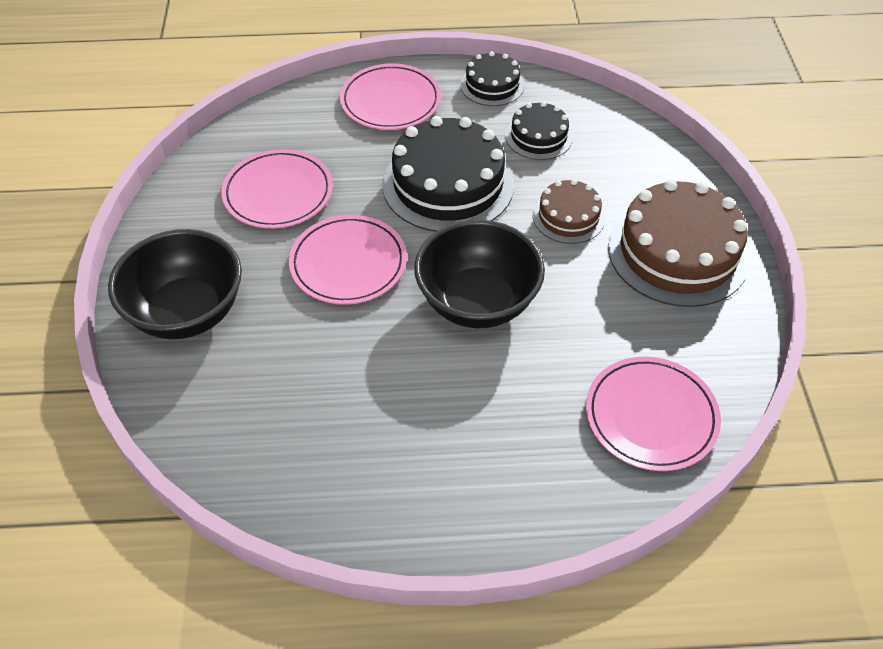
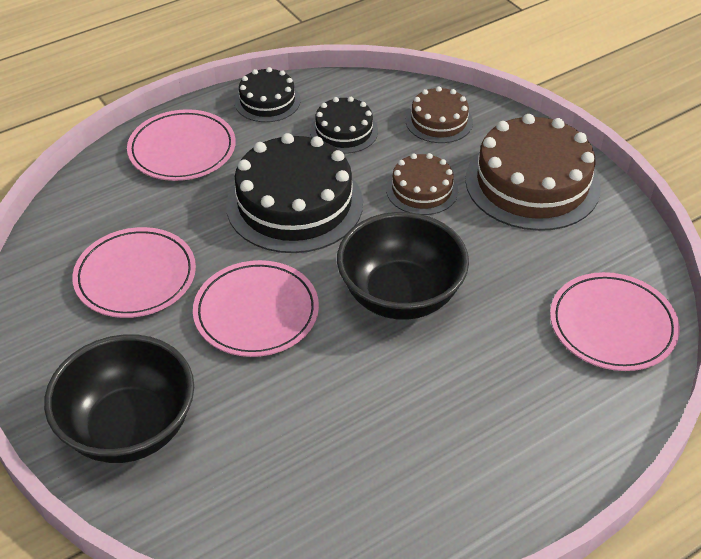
camera: 30 degrees left, 5 degrees down
none -> brown cake [406,86,473,143]

